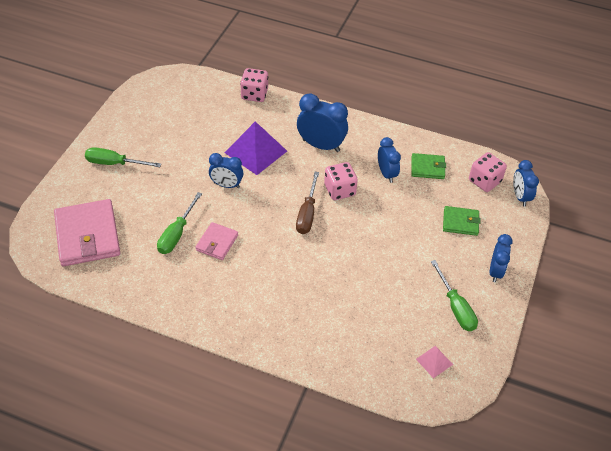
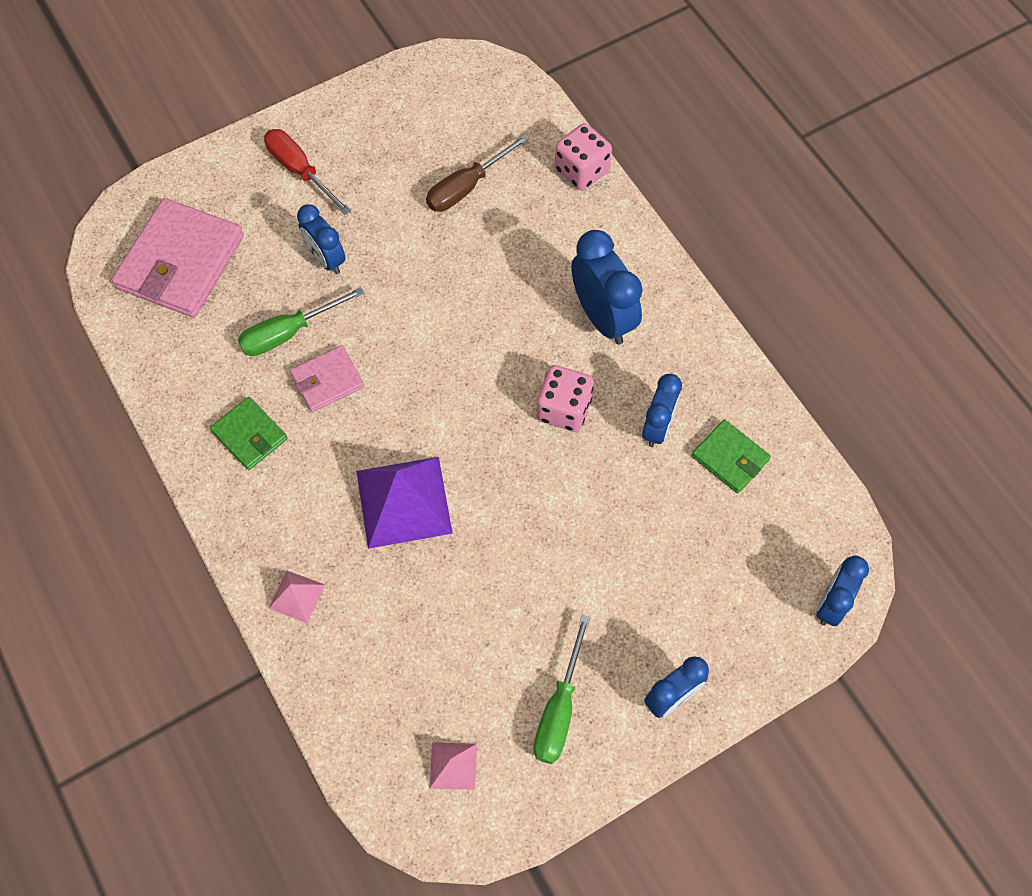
camera: 40 degrees right, 15 degrees up
green screwdriver [85,147,161,167] -> red screwdriver [264,129,351,215]
blue clock [209,153,243,188] -> blue clock moved to [297,204,346,274]
purple pyramid [225,121,287,175] -> purple pyramid moved to [356,457,453,549]
brown screwdriver [296,172,319,234] -> brown screwdriver moved to [426,134,529,212]
green wallet [443,206,480,236] -> green wallet moved to [210,397,288,470]
pink dice [469,152,507,192] -> none
none -> pink pyramid [268,571,325,623]

